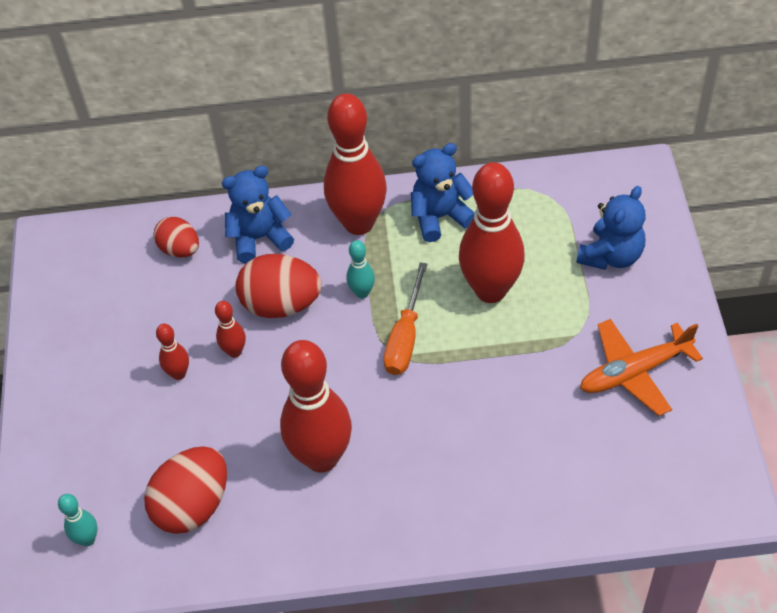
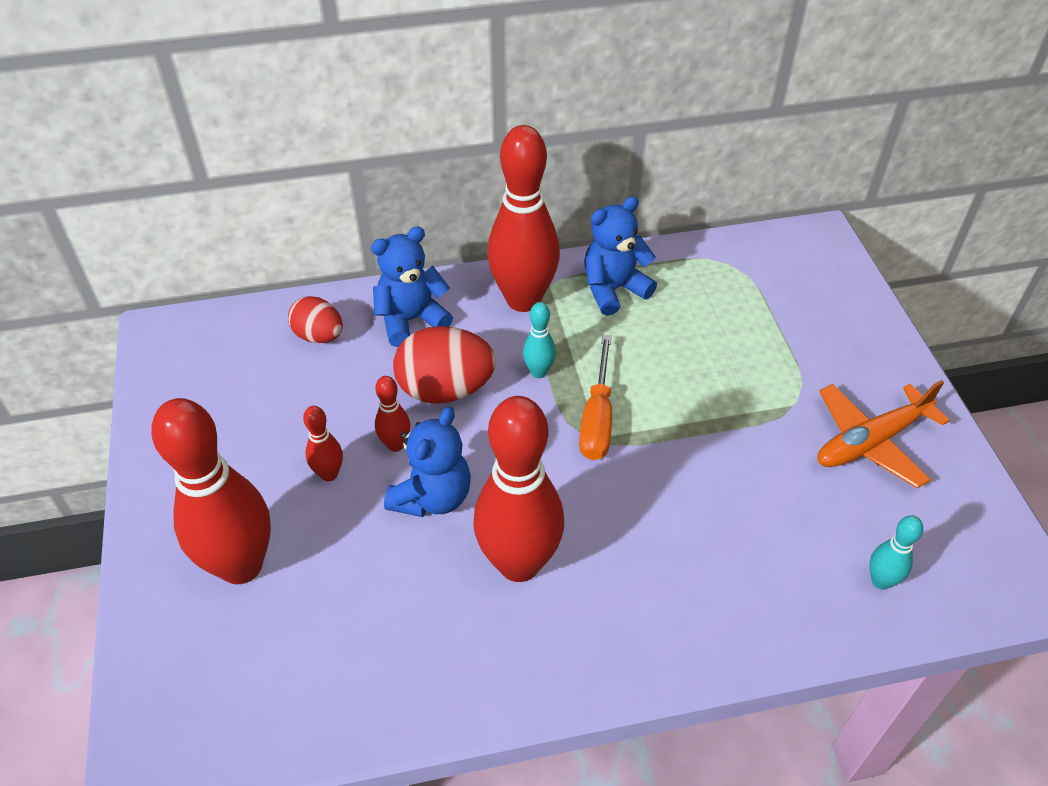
camera: 10 degrees left, 5 degrees down
turquoise bowling pin [58,494,97,546] -> turquoise bowling pin moved to [869,516,923,590]
red egg [144,446,227,534] -> none
red bowling pin [459,162,525,303] -> red bowling pin moved to [151,398,271,584]
blue teddy bear [576,186,645,270] -> blue teddy bear moved to [384,407,471,517]

